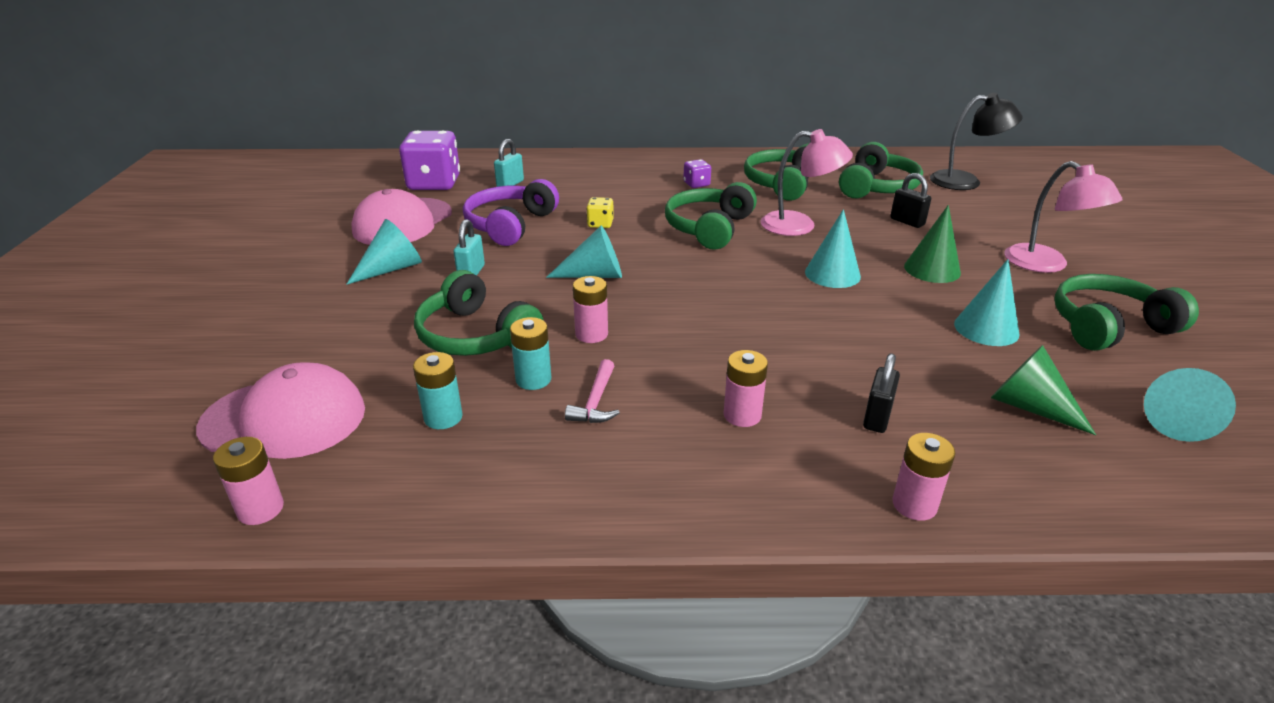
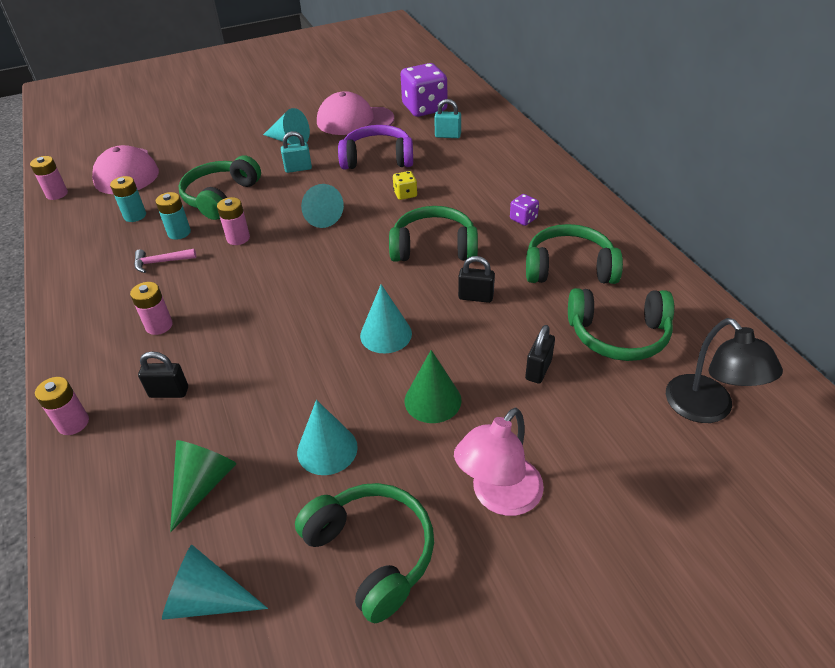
camera: 70 degrees right, 10 degrees up
pink lamp [761,129,853,236] -> black padlock [458,256,495,303]

